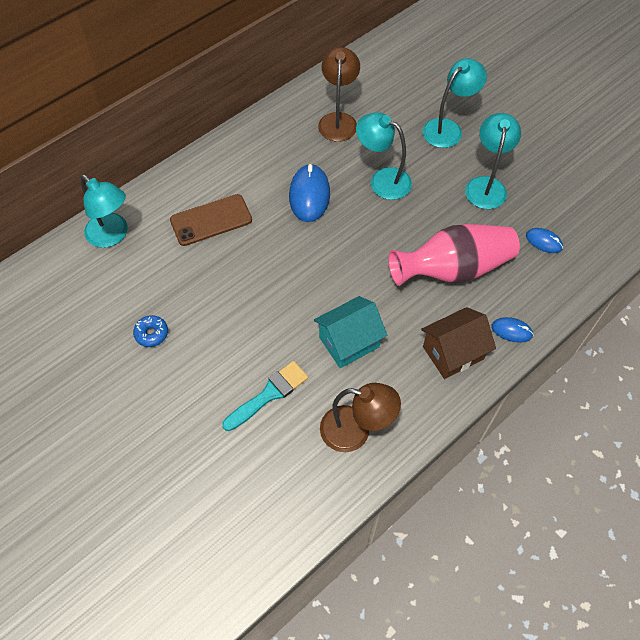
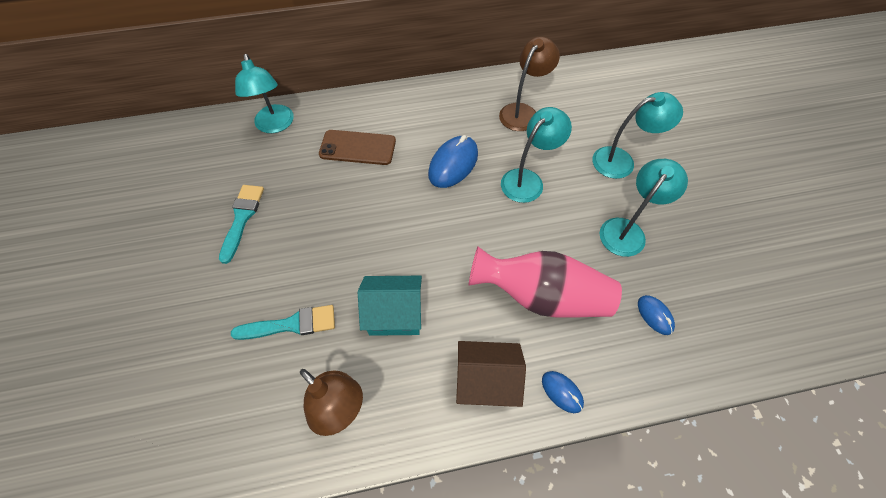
camera: 30 degrees right, 0 degrees up
blue donut [133,315,168,347] -> turquoise brush [219,185,264,264]
turquoise lamp [356,112,412,200] -> turquoise lamp turned 75 degrees clockwise [501,107,572,203]

